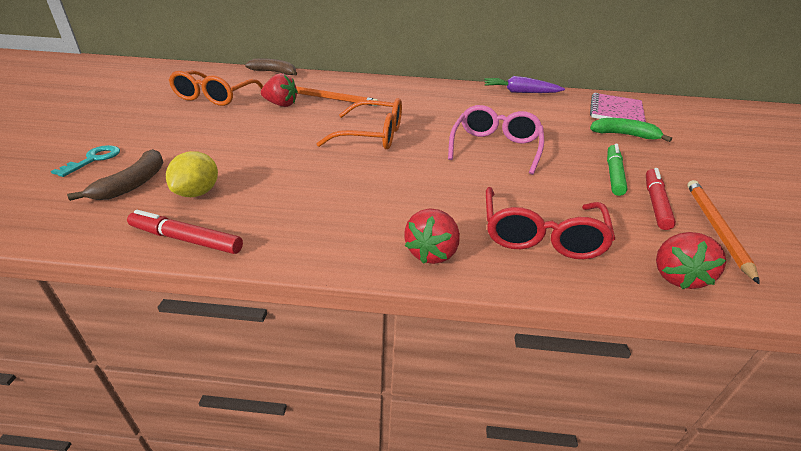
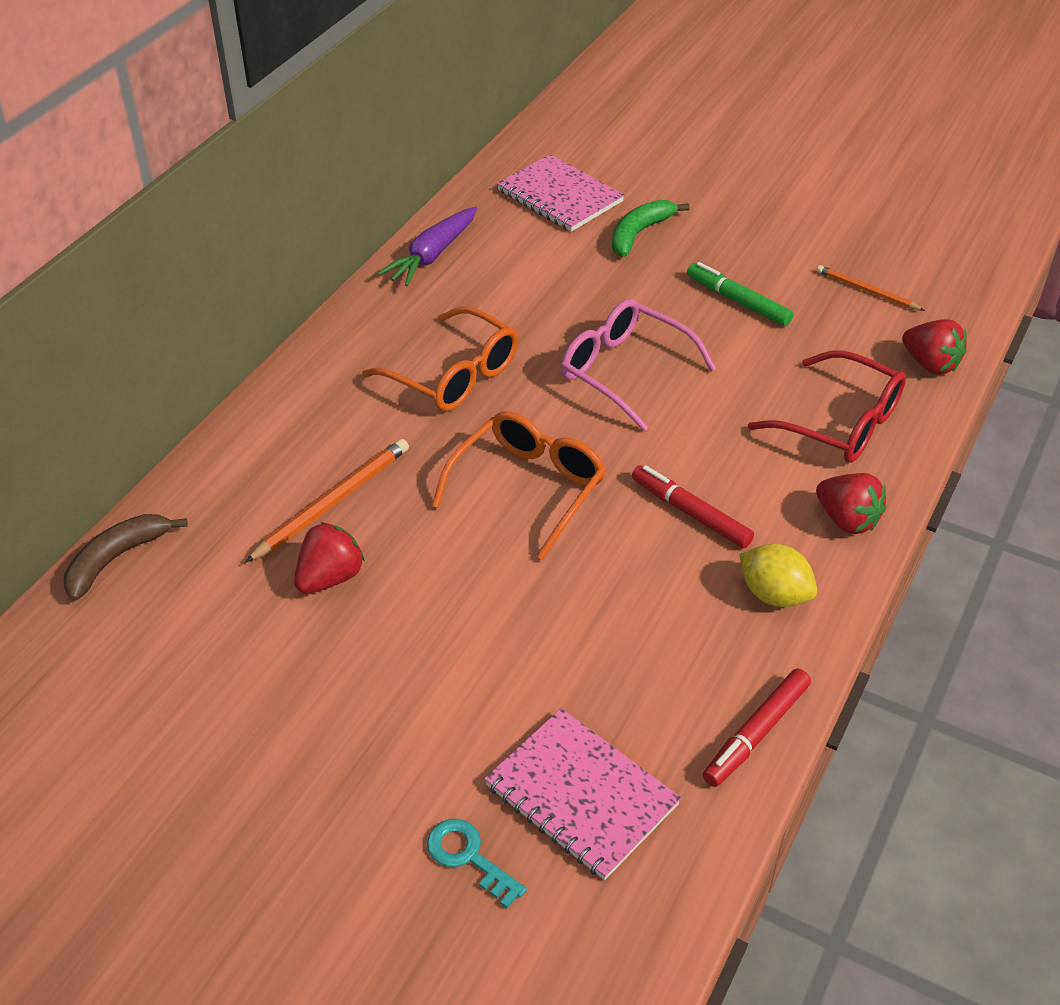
camera: 65 degrees left, 10 degrees up
brown banana [67,149,163,201] -> pink notebook [484,708,681,880]
yellow lemon [166,151,218,197] -> yellow lemon moved to [739,544,817,607]
orange glasses [169,70,263,106] -> orange glasses moved to [362,306,519,412]
red marker [646,168,676,230] -> red marker moved to [632,465,754,548]
orange pencil [687,180,760,284] -> orange pencil [817,265,925,311], size x0.63

